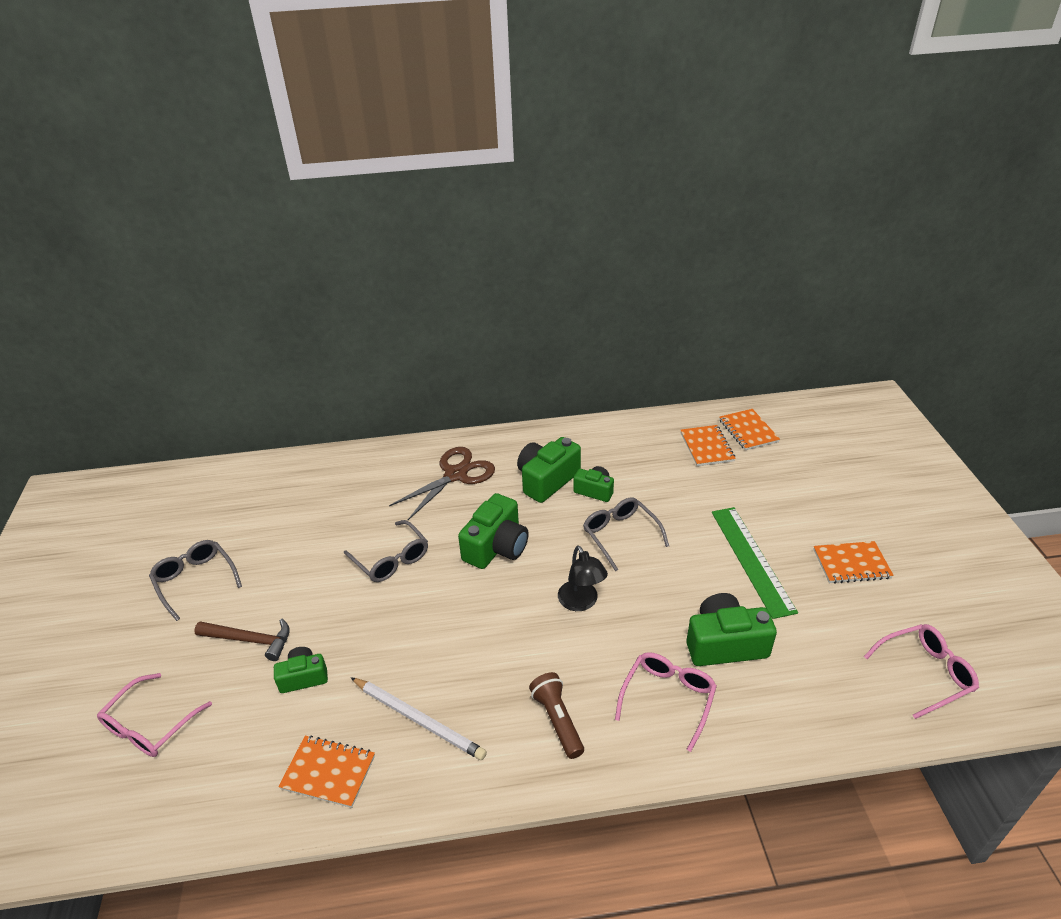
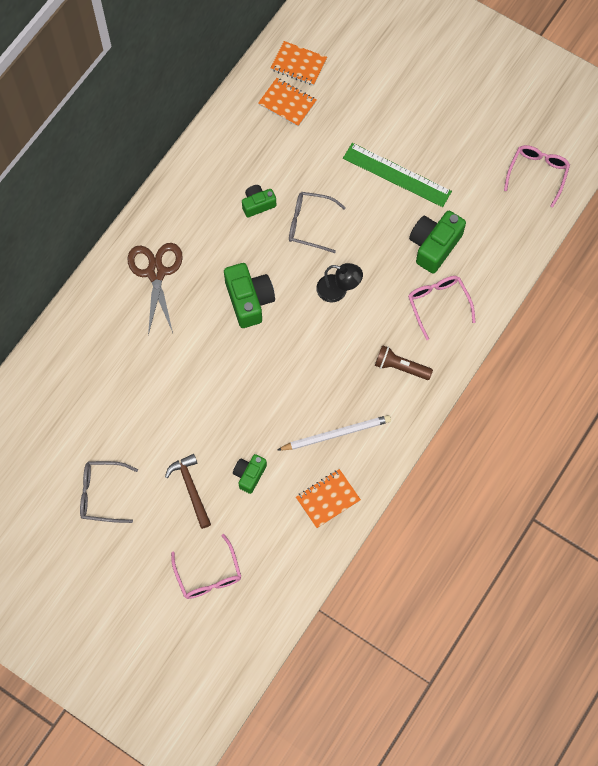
camera: 50 degrees left, 30 degrees up
brown hammer [194,619,290,661] -> brown hammer turned 75 degrees counterclockwise [165,454,211,529]
grey glasses [344,520,428,582] -> none
green camera [517,437,581,503] -> none
orange notebook [813,541,894,584] -> none

